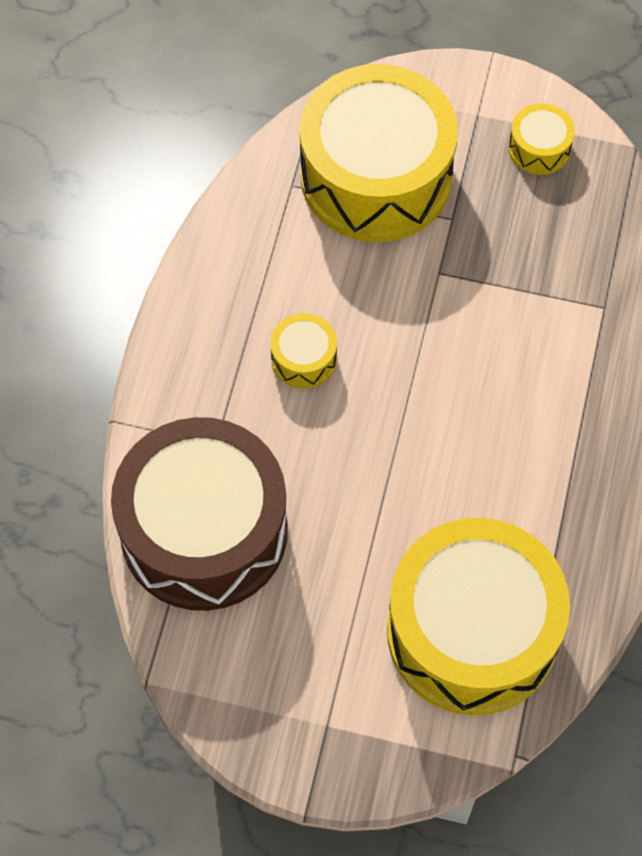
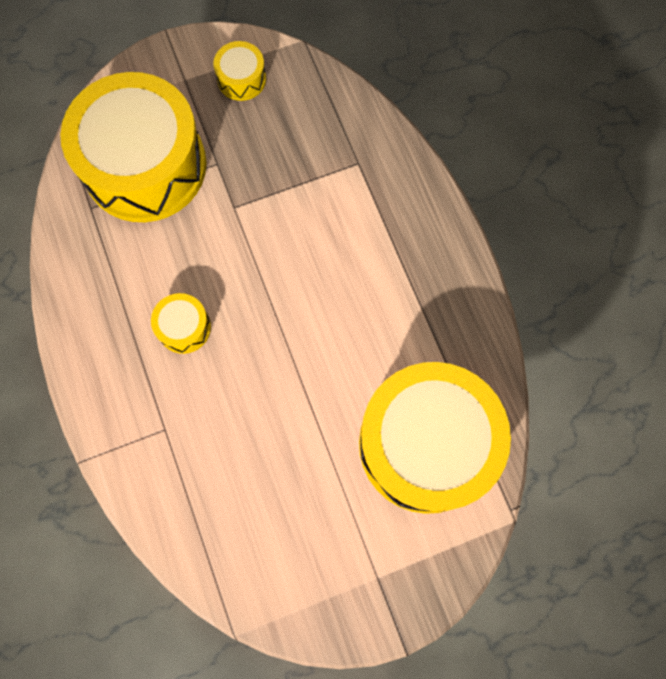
camera: 35 degrees left, 10 degrees up
brown drum [111,417,288,611] -> none

